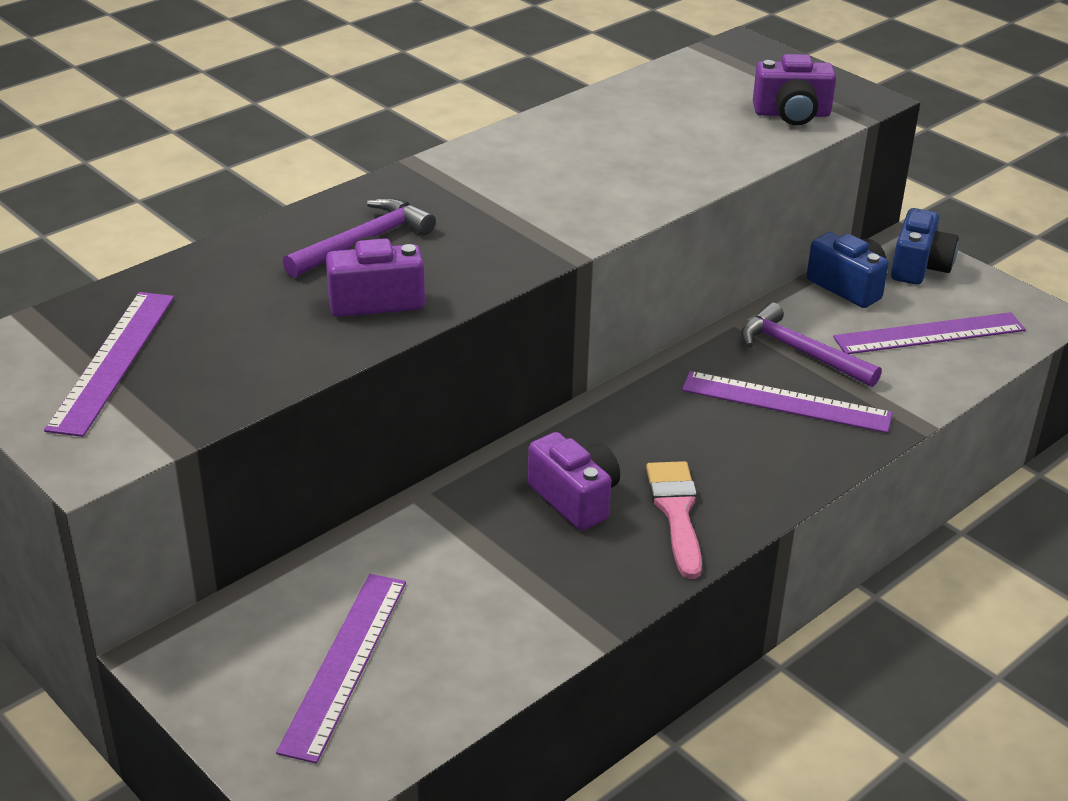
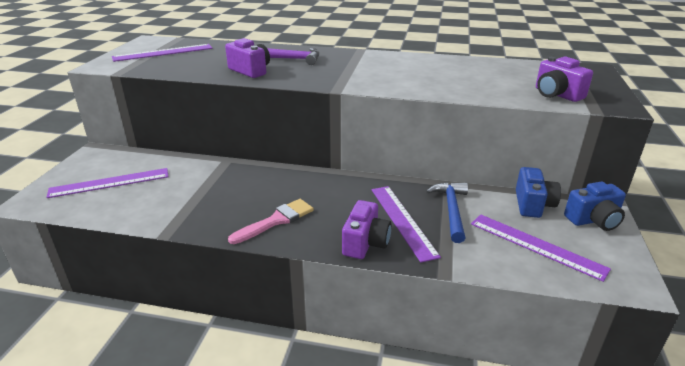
camera: 55 degrees right, 5 degrees down
purple camera [528,432,620,531] -> purple camera moved to [342,200,392,259]
purple hammer [741,302,882,387] -> blue hammer [427,182,468,243]

